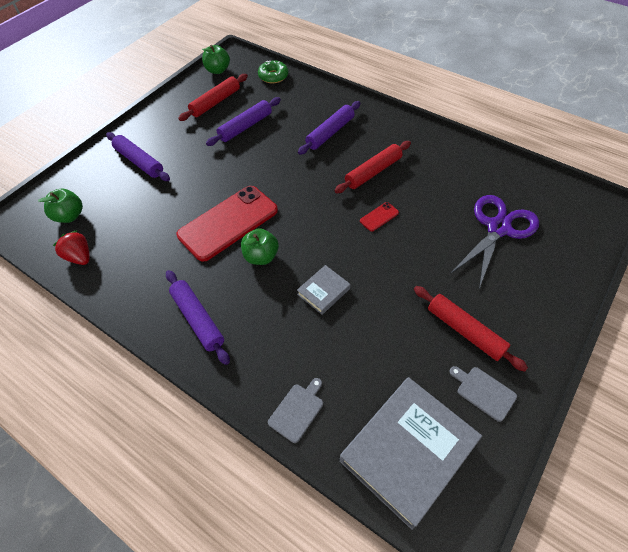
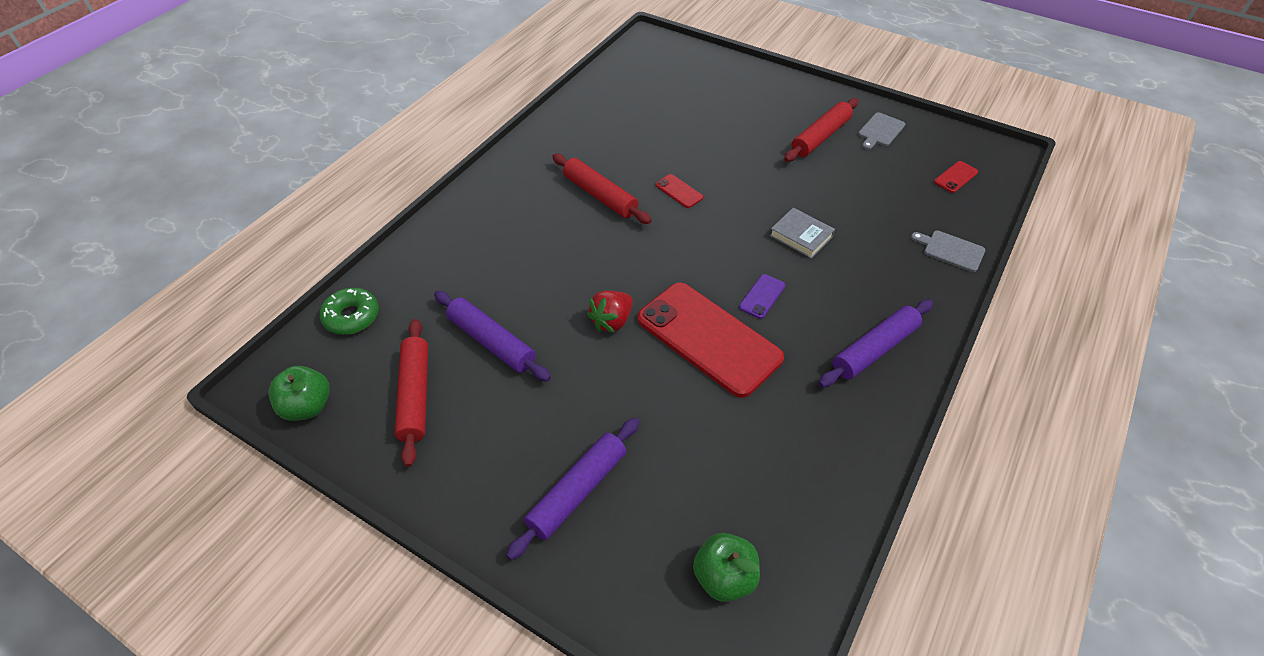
camera: 95 degrees left, 5 degrees down
red strawberry [53,230,90,265] -> red strawberry moved to [587,291,633,333]
red rolling pin [178,74,248,121] -> red rolling pin turned 45 degrees clockwise [395,319,428,467]
green apple [241,228,279,265] -> purple phone [739,274,785,319]
purple rolling pin [298,101,361,155] -> none
grey book [340,377,482,530] -> red phone [934,161,978,193]
purple scissors [450,195,539,289] -> none

